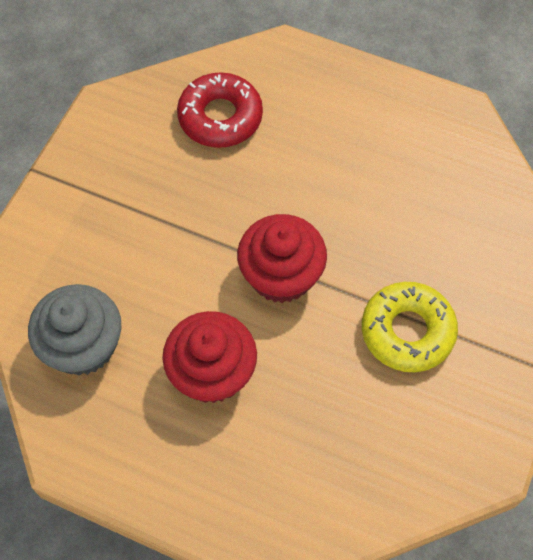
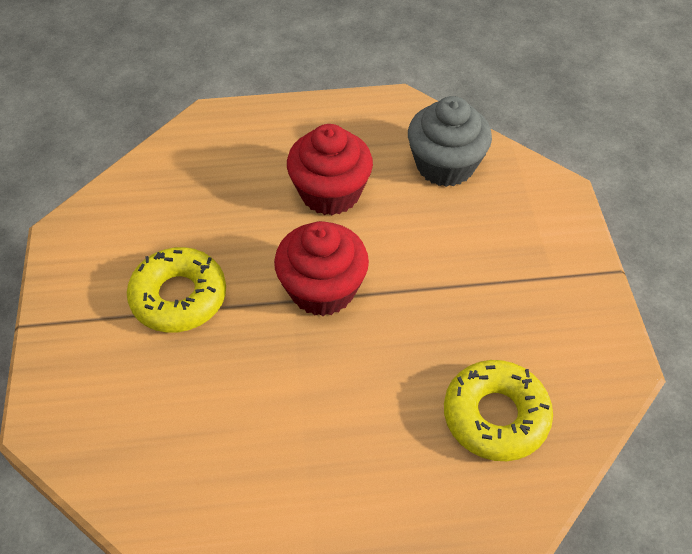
camera: 150 degrees right, 10 degrees down
red donut [177,72,263,148] -> yellow donut [444,360,553,461]

